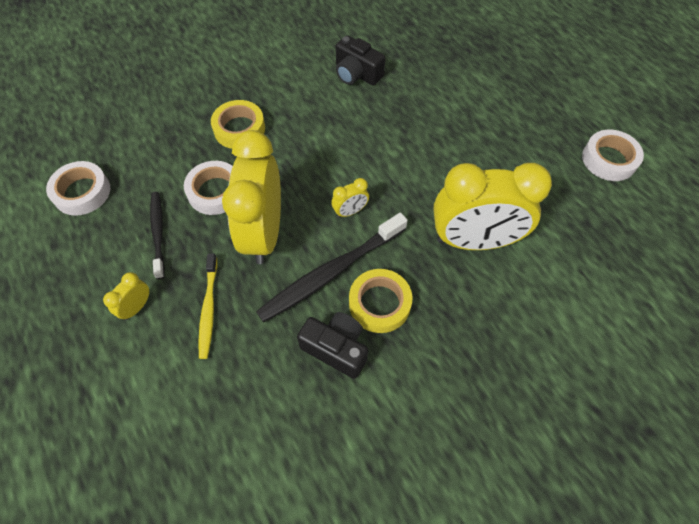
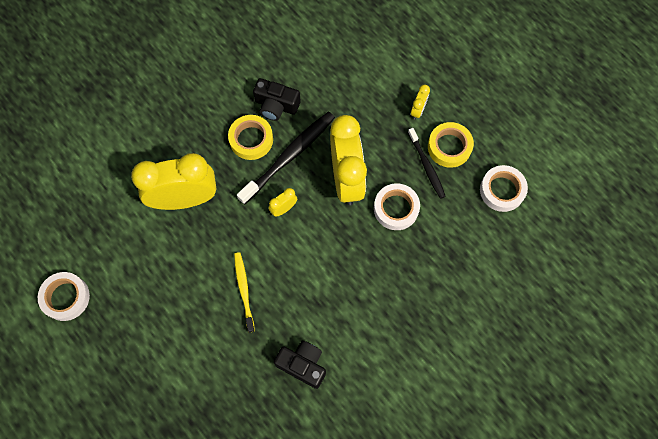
camera: 170 degrees right, 10 degrees up
yellow toothbrush [198,253,217,359] -> yellow toothbrush moved to [234,252,255,333]
yellow tape [211,100,265,149] -> yellow tape moved to [428,122,474,168]

